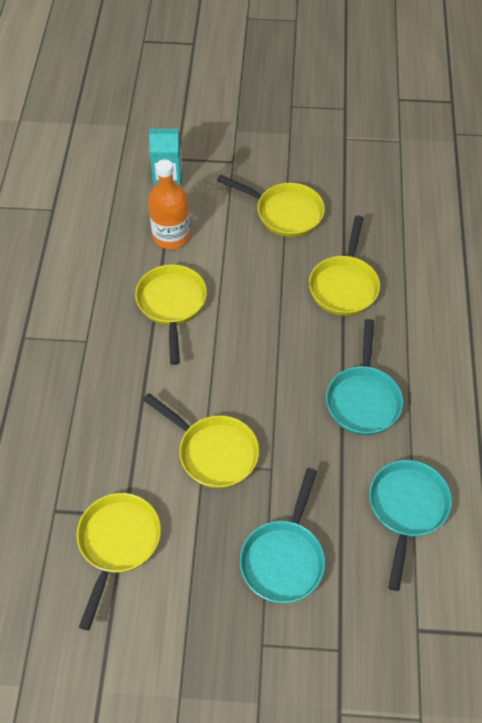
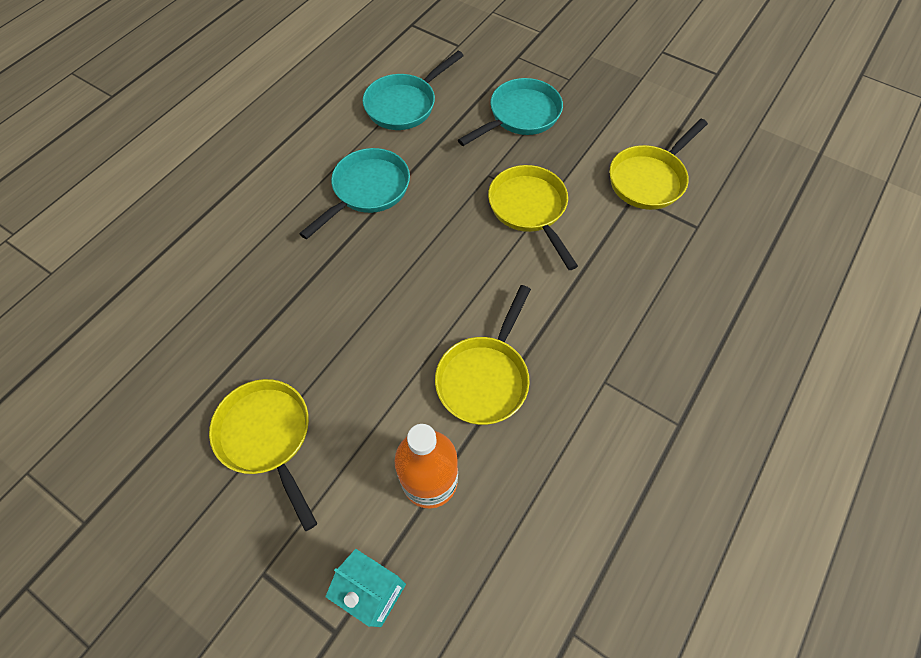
camera: 150 degrees left, 5 degrees up
yellow pan [309,216,380,316] -> none

